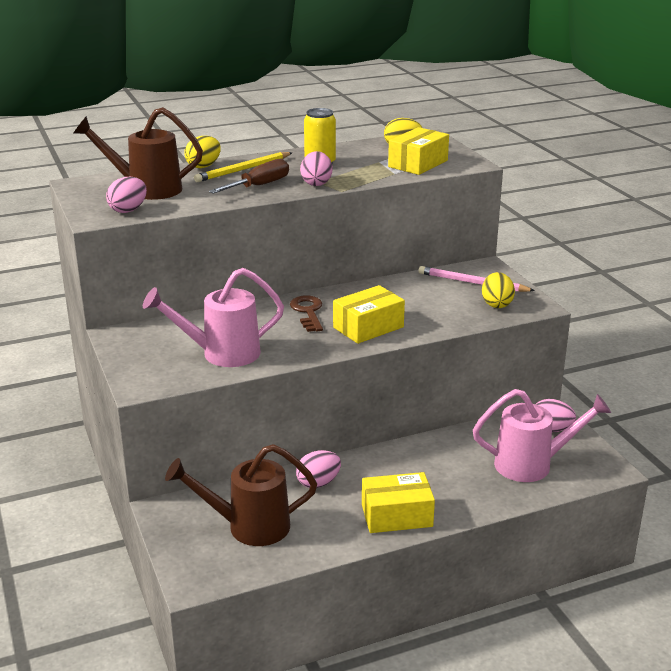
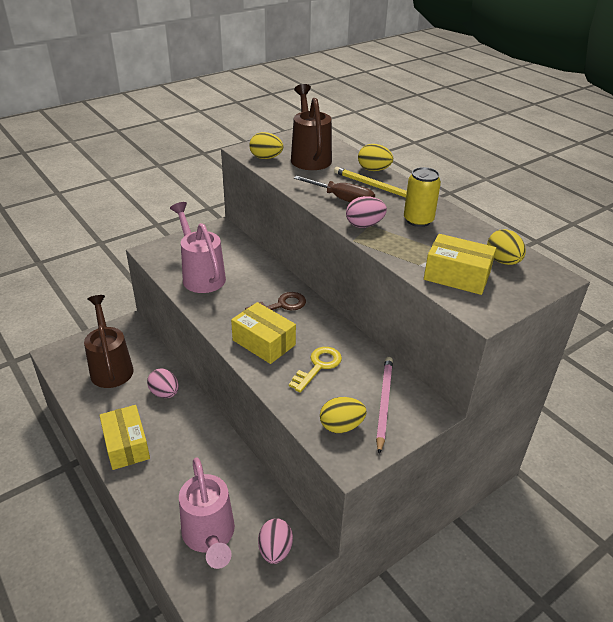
camera: 75 degrees right, 10 degrees up
pink egg [106,177,147,213] -> yellow egg [249,132,283,159]
none -> yellow key [289,347,342,393]

